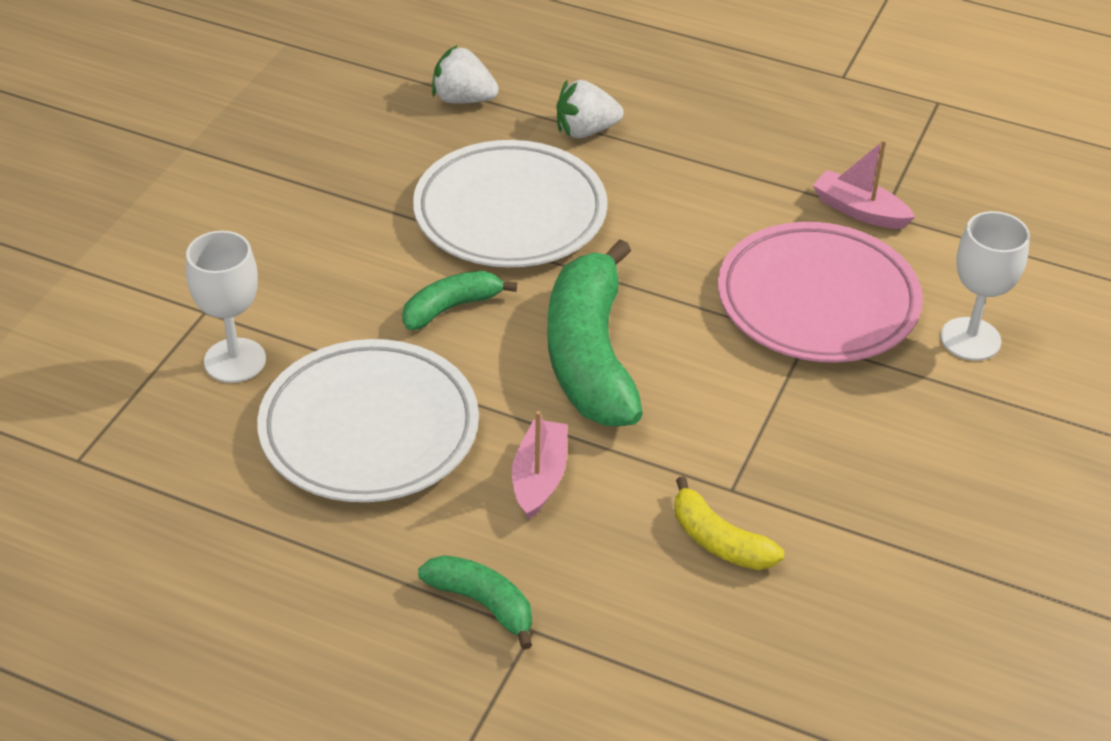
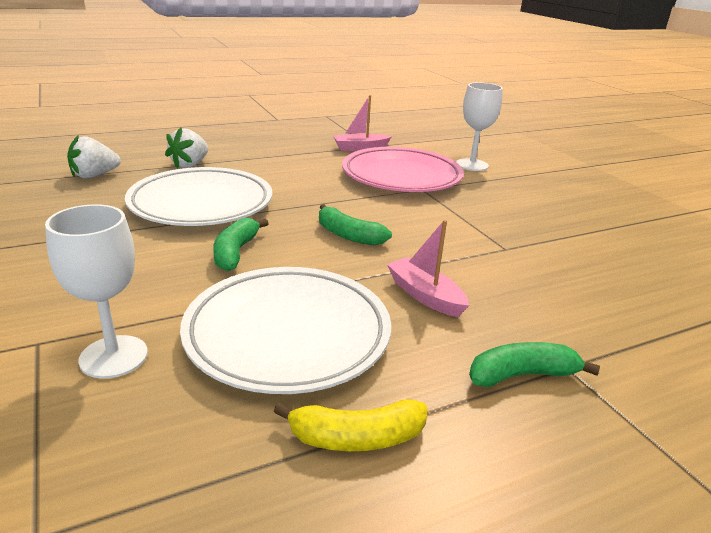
camera: 50 degrees left, 15 degrees down
green banana [548,239,643,427] -> green banana [319,204,392,246], size x0.50
yellow banana [675,476,784,570] -> yellow banana moved to [274,399,427,451]

